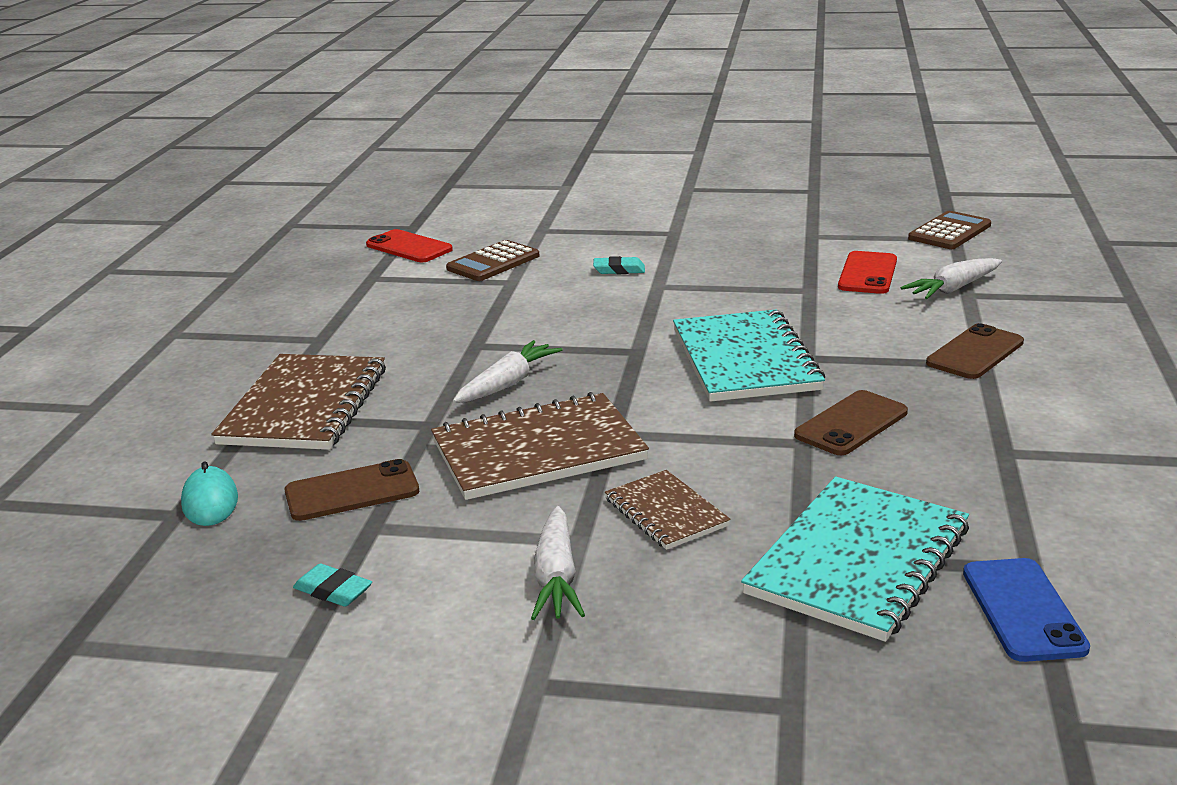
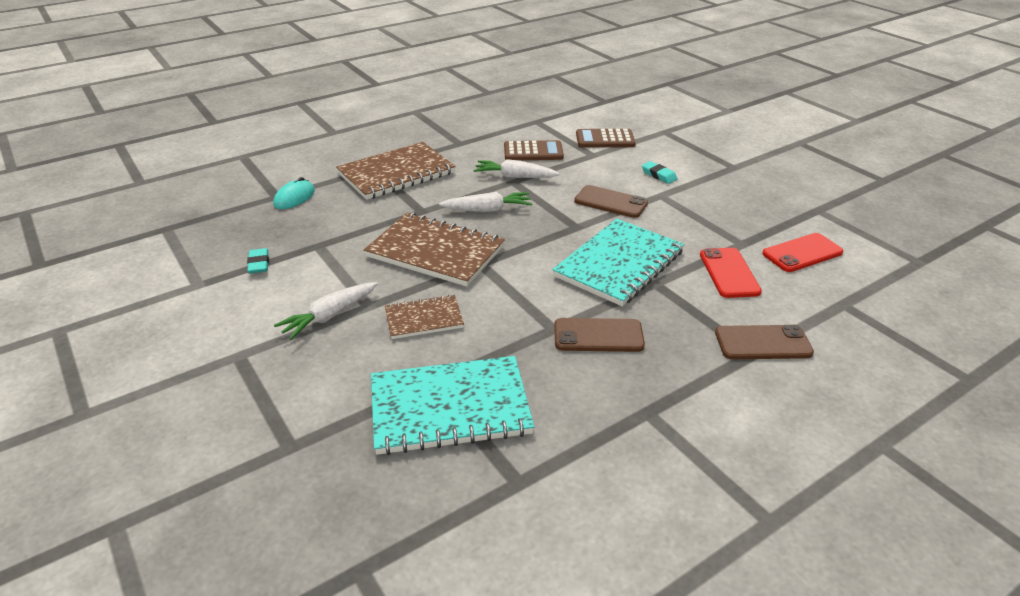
camera: 45 degrees right, 10 degrees up
brown phone [284,459,419,521] -> brown phone moved to [574,185,648,218]
red phone [366,229,453,262] -> red phone moved to [700,248,762,298]
brown notebook [605,470,731,550] -> brown notebook turned 60 degrees clockwise [385,294,464,339]
white carrot [900,258,1002,299] -> white carrot moved to [473,159,560,178]
brown calculator [908,211,991,249] -> brown calculator moved to [504,140,564,160]
blue phone [963,558,1090,662] -> none

